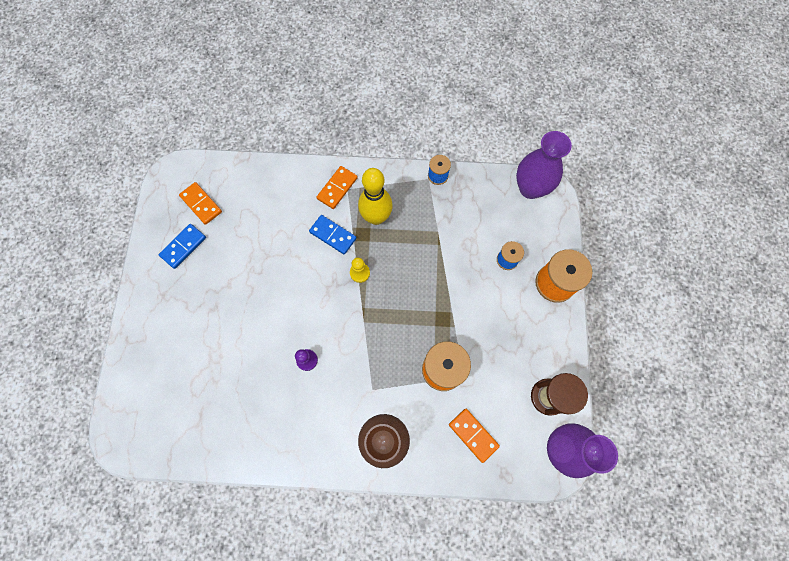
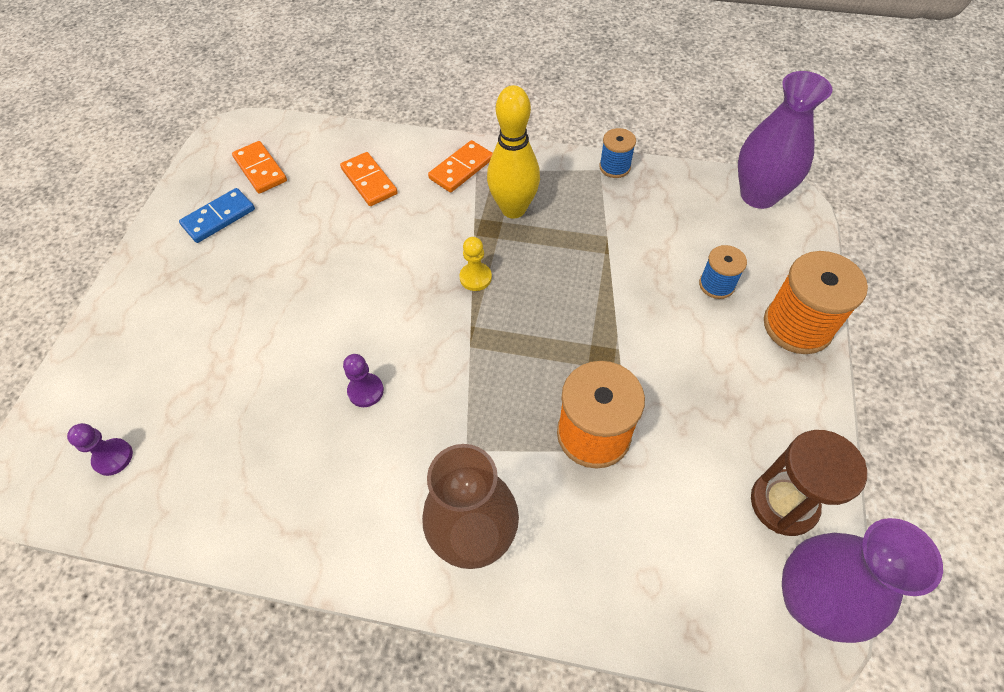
camera: 10 degrees right, 15 degrees down
blue domino [309,215,356,255] -> none
orange domino [449,409,500,463] -> orange domino moved to [340,152,398,206]
none -> purple pawn [67,423,133,476]

